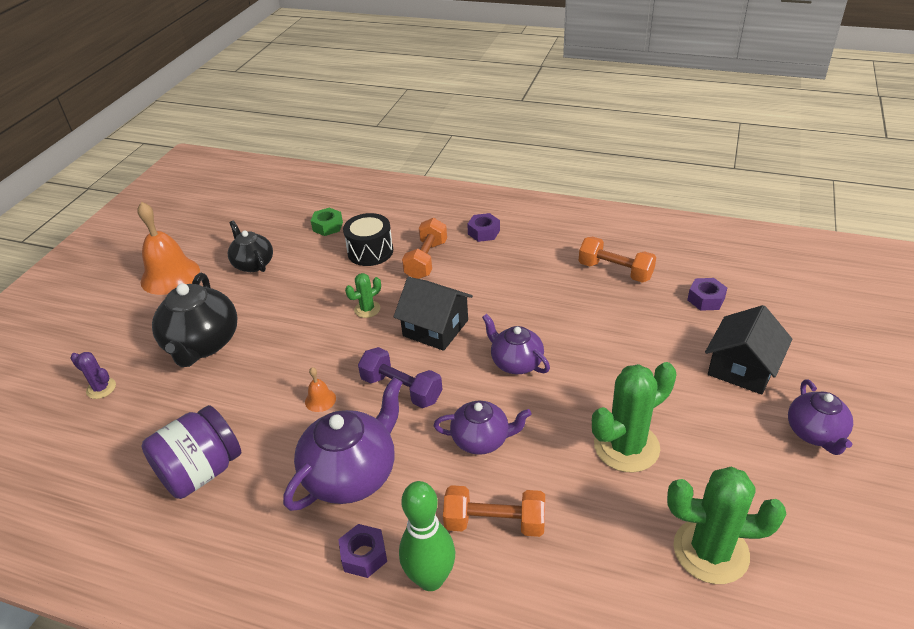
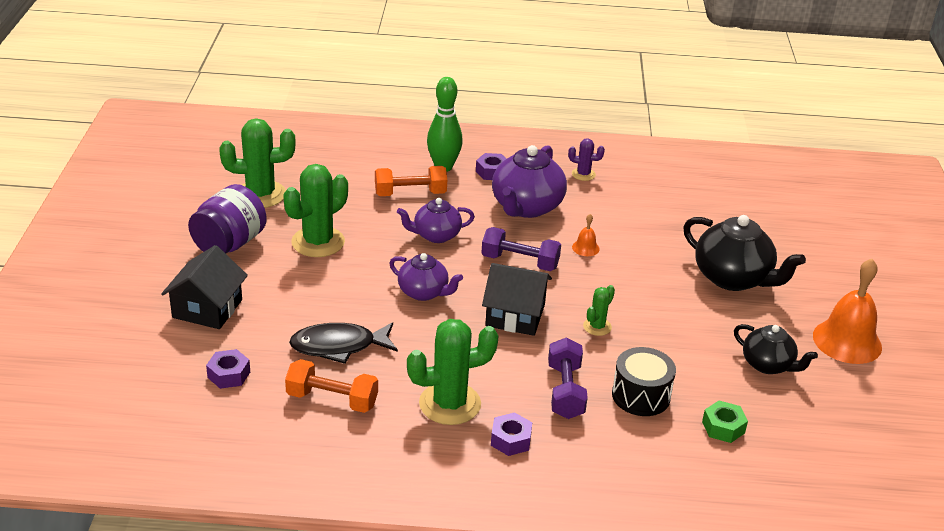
camera: 160 degrees right, 5 degrees down
purple cactus [70,352,116,399] -> purple cactus moved to [568,139,605,181]
purple jar [141,405,241,499] -> purple jar moved to [188,184,267,254]
black teapot [152,273,238,367] -> black teapot turned 150 degrees clockwise [683,215,806,291]
orange dumbbell [402,218,447,279] -> purple dumbbell [548,337,588,419]
purple teapot [788,380,853,455] -> none
none -> black fish [289,322,398,364]
none -> green cactus [407,319,498,425]

